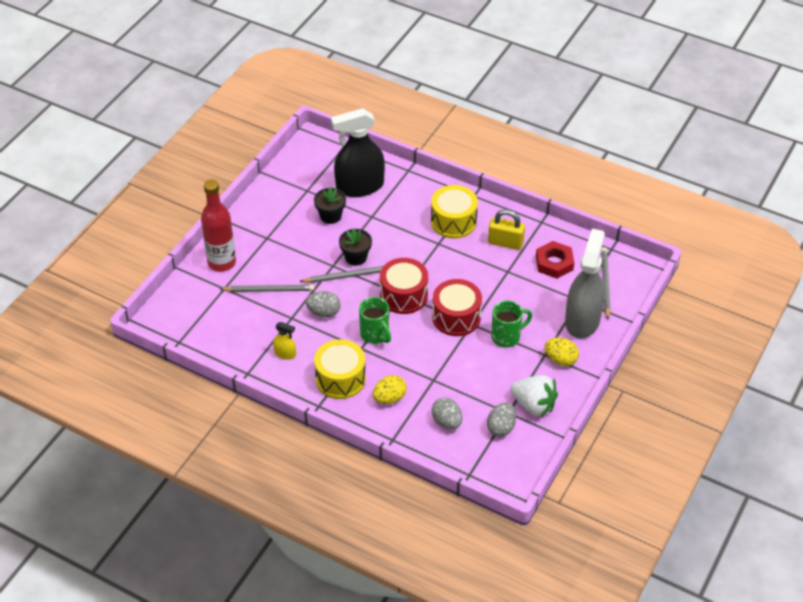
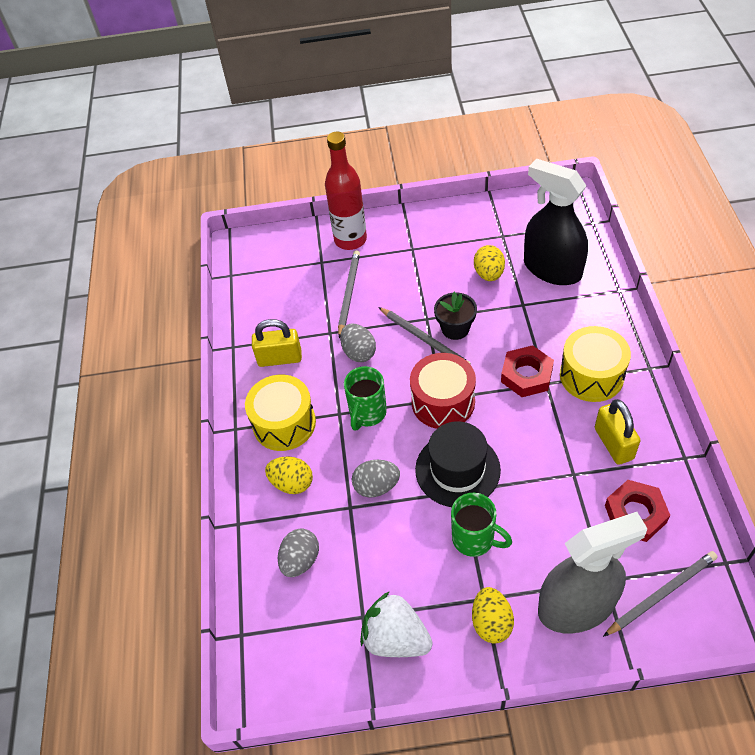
camera: 60 degrees right, 5 degrees up
grey pencil [220,285,314,292] -> grey pencil turned 135 degrees counterclockwise [338,250,360,338]
yellow spray bottle [273,322,296,360] -> yellow padlock [252,319,302,367]
black flower pot [314,187,346,224] -> yellow egg [474,245,505,281]
red drum [432,279,482,336] -> black hat [415,421,501,507]
grey egg [487,402,516,437] -> grey egg moved to [352,460,400,498]
white strawberry [510,375,558,417] -> white strawberry turned 120 degrees clockwise [360,591,433,657]
none -> red nut [501,345,554,397]

